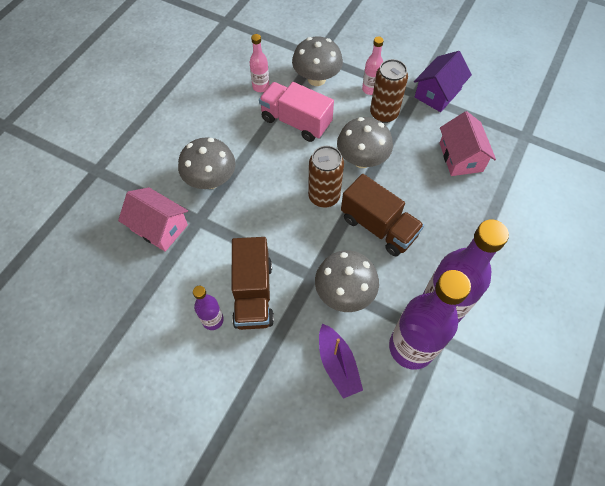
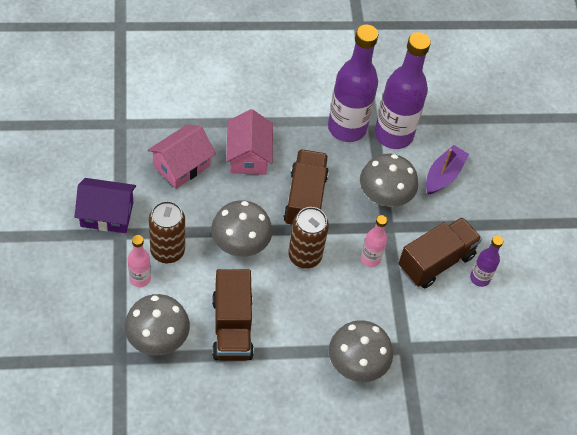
camera: 130 degrees left, 5 degrees down
pink house [118,187,188,252] -> pink house moved to [226,109,273,175]
pink bottle [250,34,269,92] -> pink bottle moved to [361,215,388,267]
pink truck [259,82,334,142] -> brown truck [212,269,254,361]

